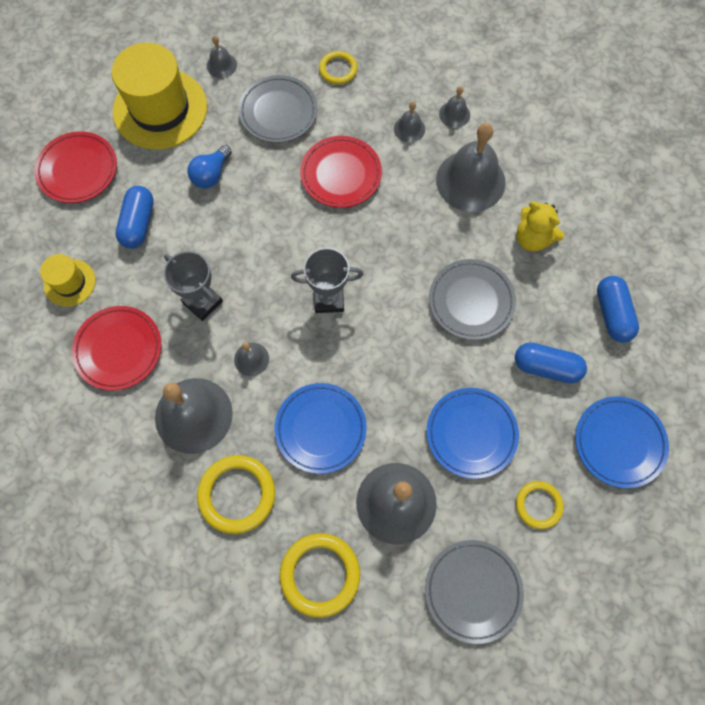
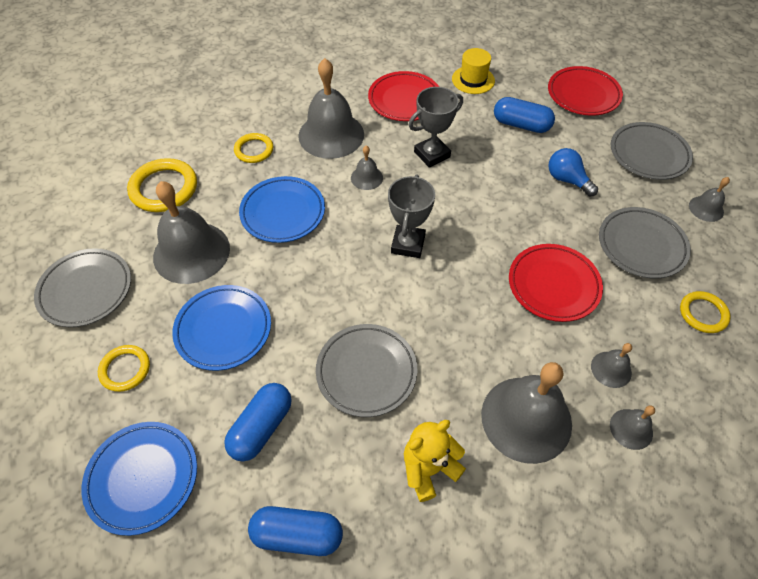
camera: 105 degrees right, 15 degrees down
yellow hat [111,42,207,149] -> grey plate [611,122,693,180]
yellow ring [197,455,275,534] -> yellow ring [234,133,273,163], size x0.61

